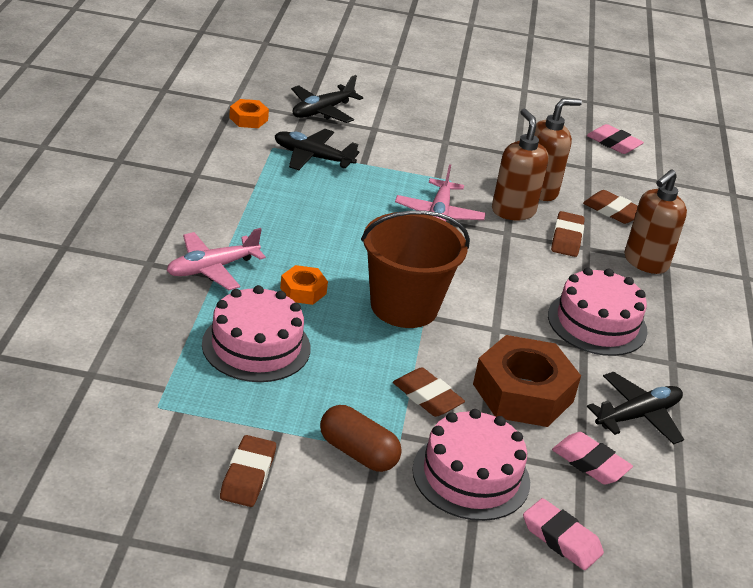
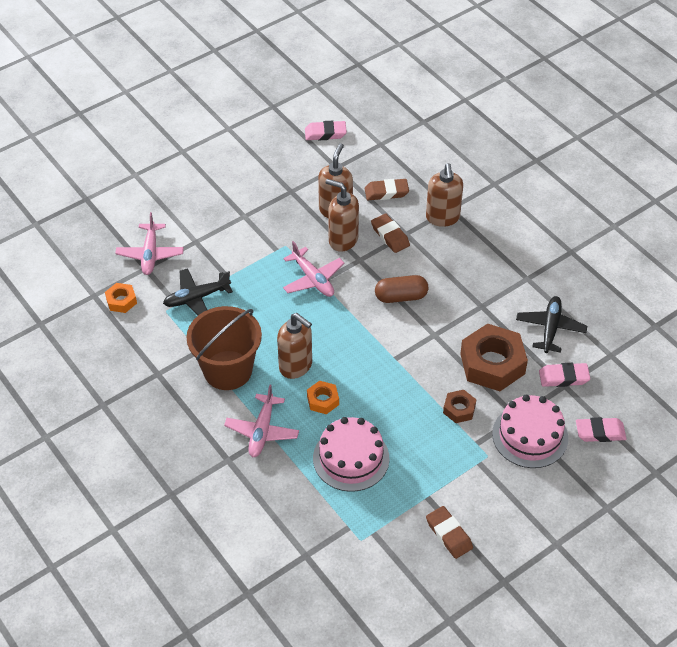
camera: 40 degrees left, 15 degrees up
black plane [291,75,363,123] -> pink plane [115,212,184,275]
brown capsule [320,405,402,472] -> brown capsule moved to [375,275,428,303]
brown bucket [361,210,470,328] -> brown bucket moved to [187,306,262,390]
brown eraser [393,367,465,417] -> brown nut [443,390,477,423]
pink cake [548,268,647,356] -> none
none -> brown soap dispenser [277,313,312,379]

